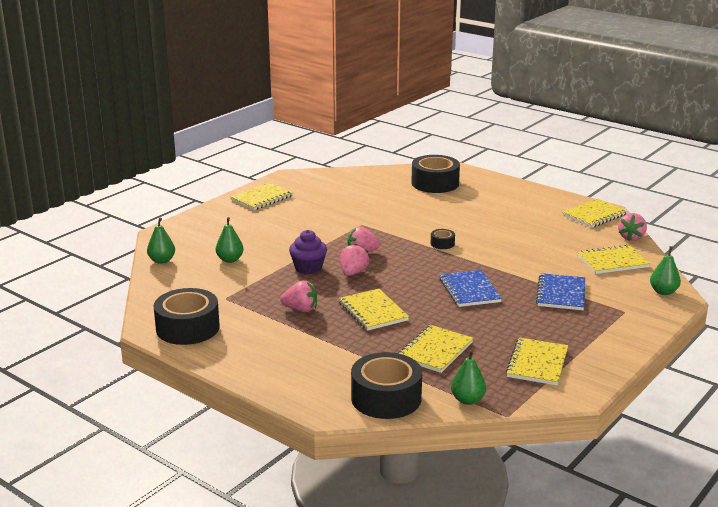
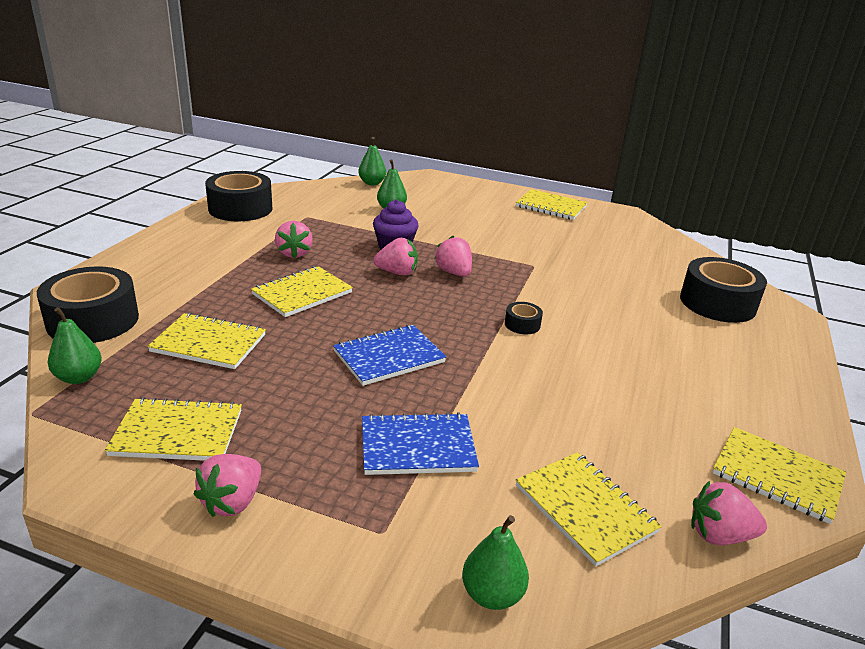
camera: 70 degrees right, 5 degrees up
none -> pink strawberry [194,454,261,517]

